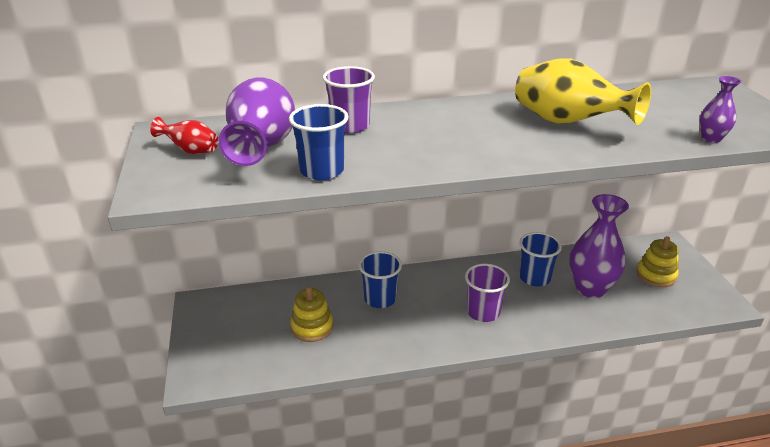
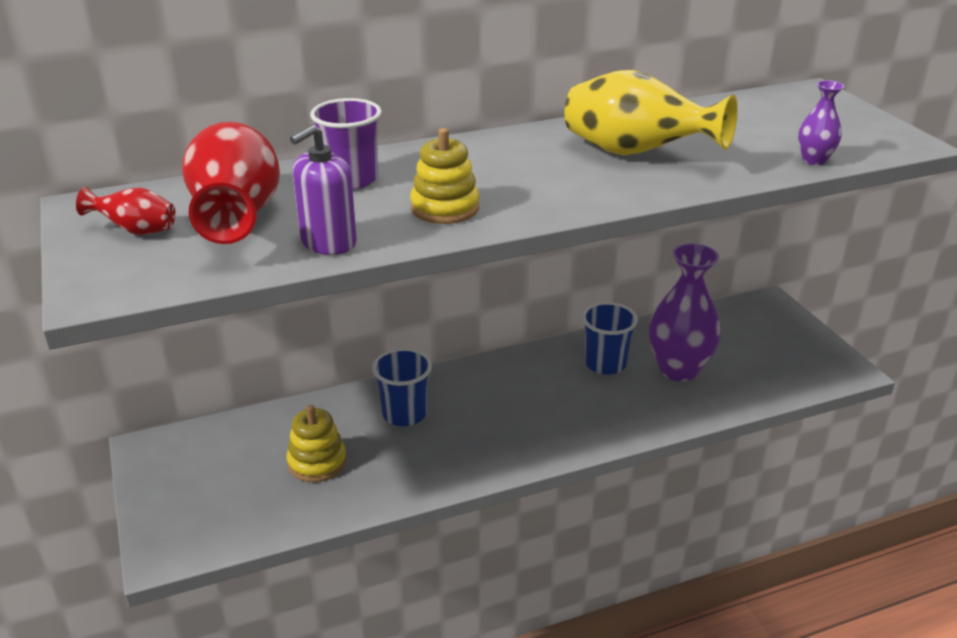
camera: 10 degrees left, 0 degrees up
purple vase [219,78,295,166] -> red vase [182,122,280,244]
blue cup [289,104,349,180] -> purple soap dispenser [290,125,357,255]
purple cup [465,264,510,322] -> none
yellow stacking toy [637,236,679,287] -> yellow stacking toy moved to [410,128,479,224]

